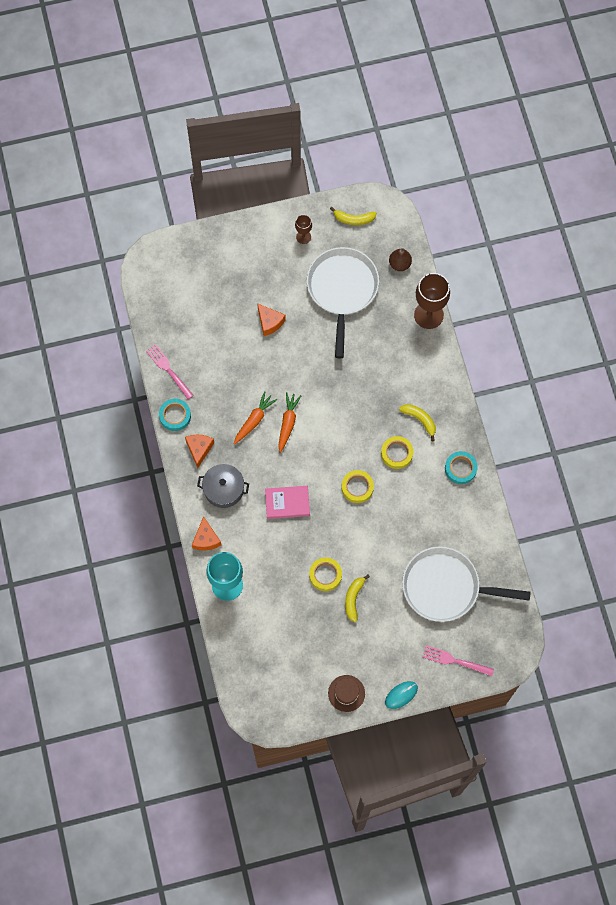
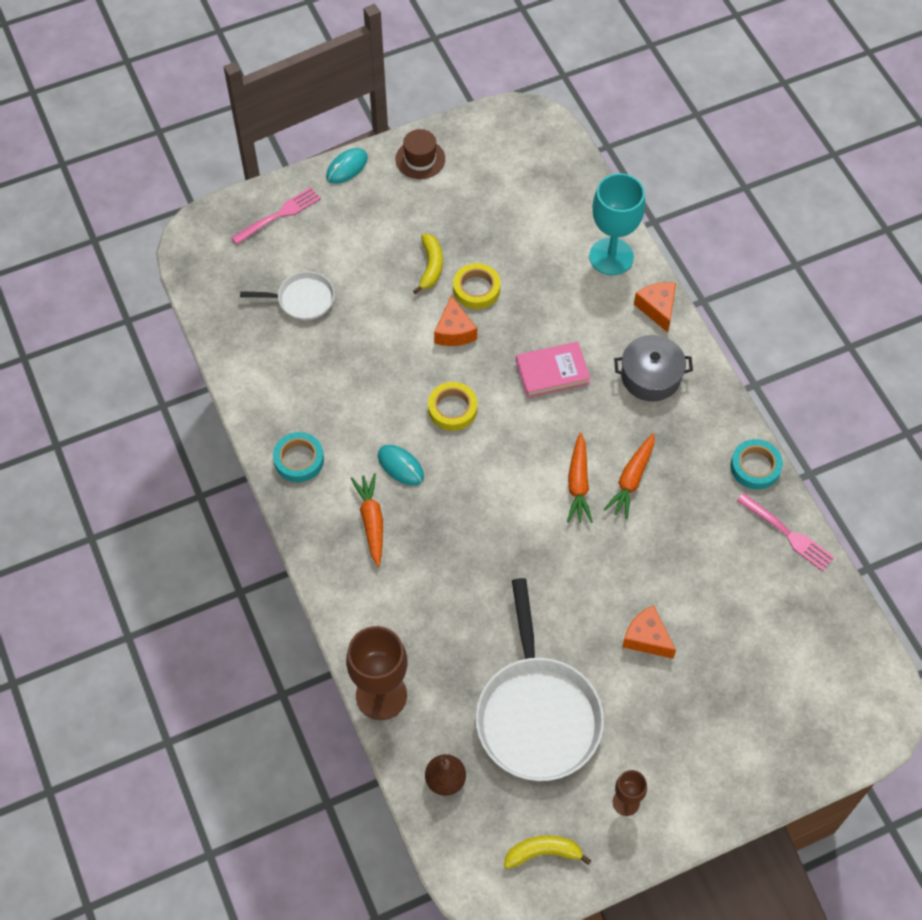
camera: 170 degrees right, 10 degrees down
orange cheese [185,435,214,468] -> orange cheese moved to [434,296,477,346]
yellow tape [381,436,413,469] -> turquoise mouse [378,445,424,486]
yellow banana [399,404,436,441] -> orange carrot [351,473,383,567]
white pan [402,546,531,622] -> white pan [240,271,335,321], size x0.51
pink fork [423,645,494,676] -> pink fork turned 45 degrees counterclockwise [231,187,321,244]

